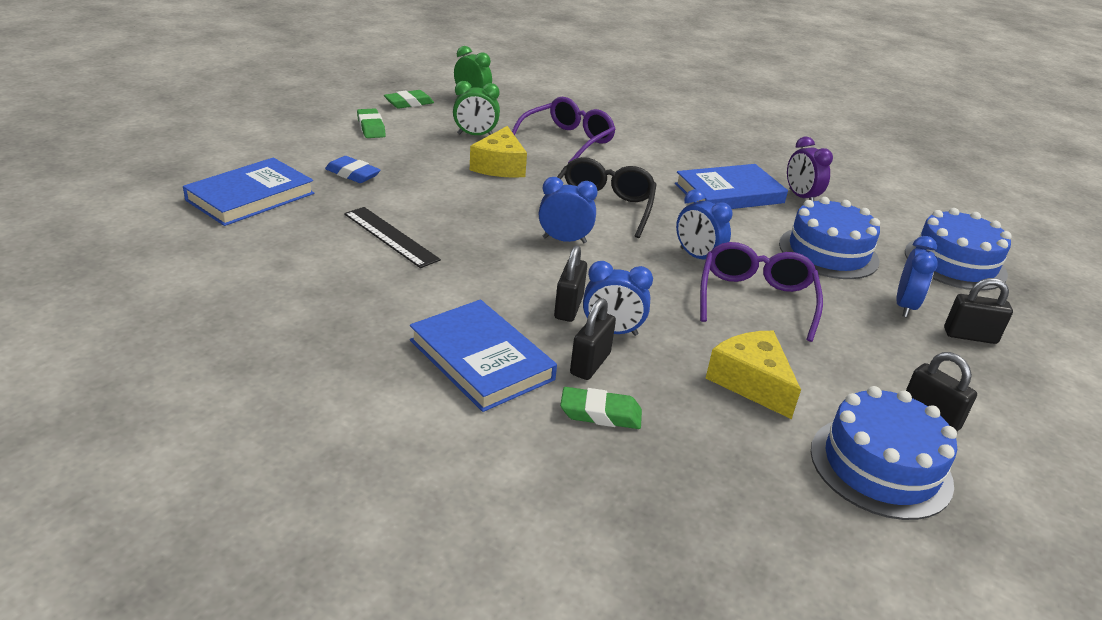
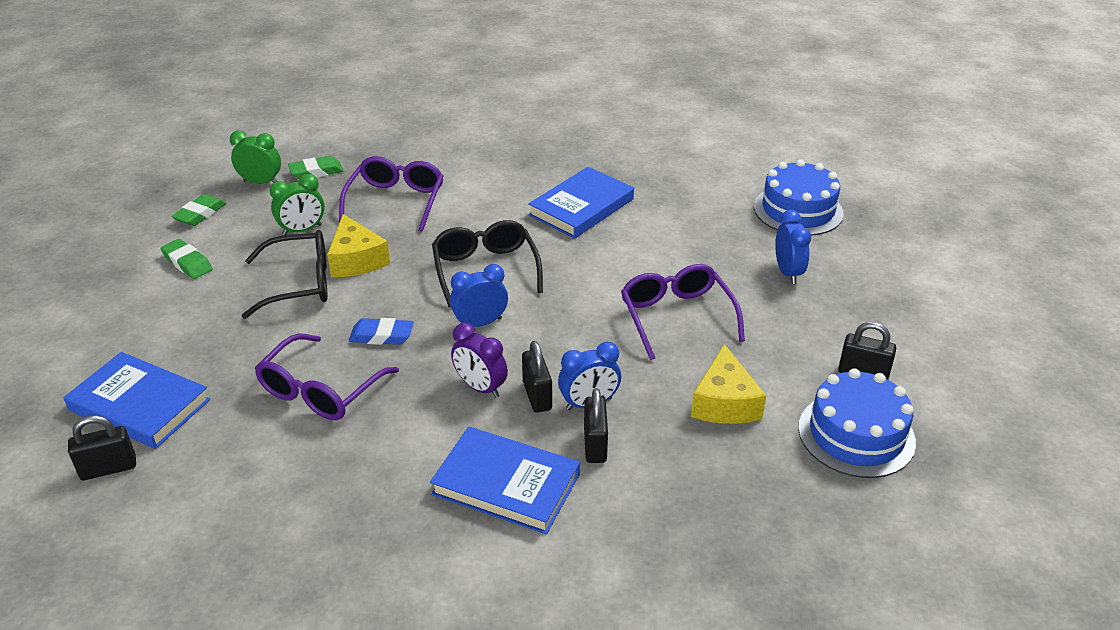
camera: 25 degrees left, 5 degrees up
blue book [183,158,314,226] -> blue book turned 75 degrees counterclockwise [63,352,210,449]
blue eraser [325,156,380,183] -> blue eraser moved to [349,318,414,345]
black ruler [344,207,441,268] -> purple glasses [255,333,399,420]
green eraser [560,387,642,429] -> green eraser moved to [288,156,344,179]
blue clock [676,189,733,259] -> none
yellow cheese [706,331,801,419] -> yellow cheese turned 120 degrees counterclockwise [691,344,766,424]
blue cake [779,197,880,279] -> none
purple clock [787,137,833,201] -> purple clock moved to [451,323,508,398]
black padlock [944,278,1013,344] -> black padlock moved to [68,415,136,480]
none -> black glasses [242,230,328,319]

